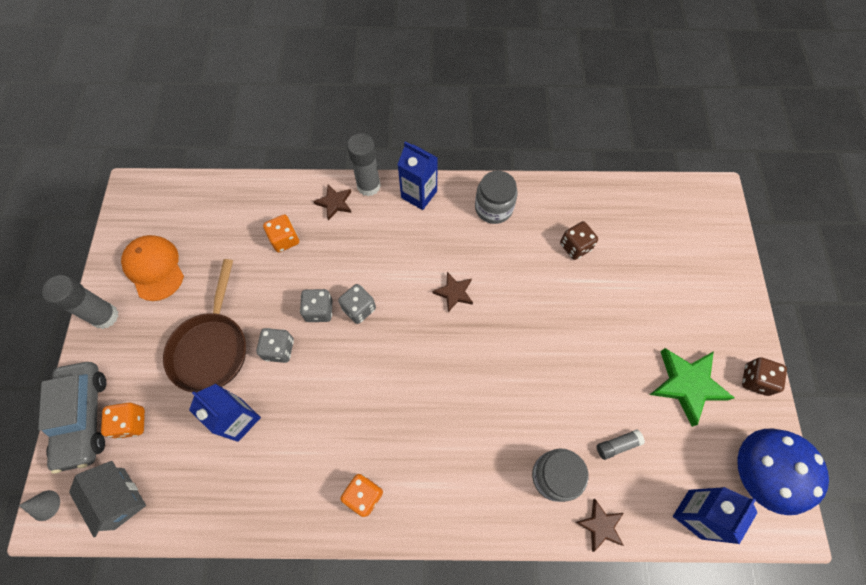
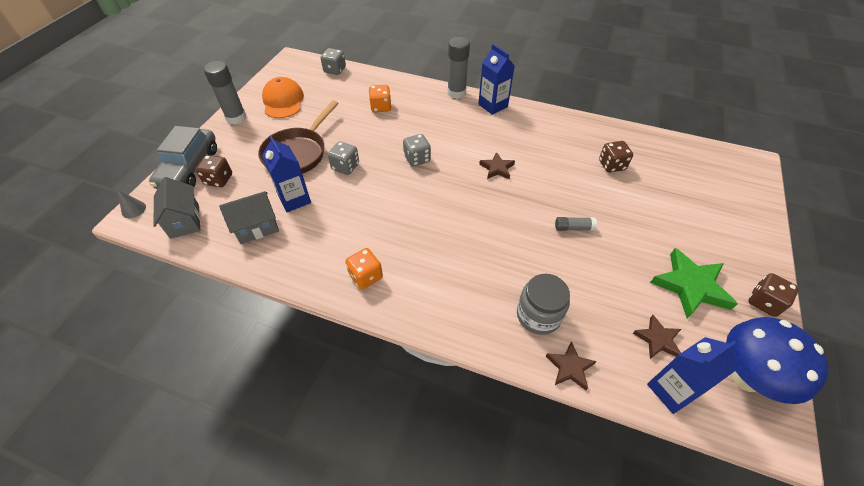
camera: 20 degrees right, 15 degrees down
orange dice [101,402,145,439] -> brown dice [195,155,232,187]
grey dice [300,289,332,322] -> grey dice moved to [321,48,346,75]
brown star [313,185,351,221] -> brown star moved to [633,315,681,359]
grey jar [475,171,518,224] -> none
grey glue stick [597,429,645,460] -> grey glue stick moved to [555,217,597,231]
none -> grey house [219,191,279,244]

